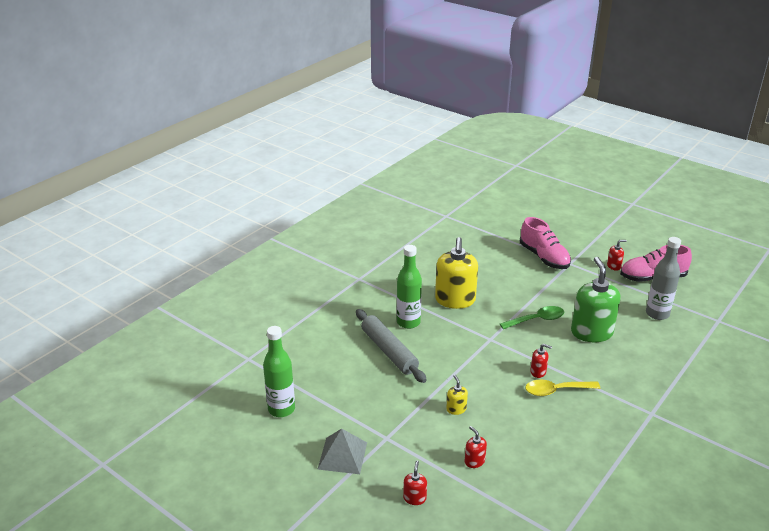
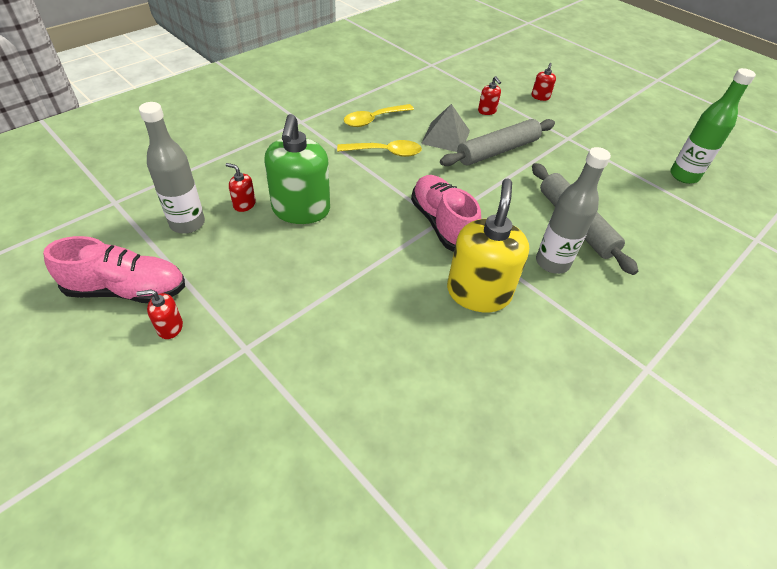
camera: 175 degrees left, 15 degrees up
grey pyramid [318,429,367,474] -> grey pyramid moved to [421,104,470,152]
green bottle [397,245,422,329] -> grey bottle [536,147,611,274]
yellow soap dispenser [446,375,468,415] -> grey rolling pin [440,119,555,166]
green spoon [500,306,564,329] -> none
pink shoe [520,217,571,269] -> pink shoe moved to [411,175,481,252]
red soap dispenser [530,344,552,378] -> red soap dispenser moved to [226,163,256,212]
none -> yellow spoon [344,104,414,127]

